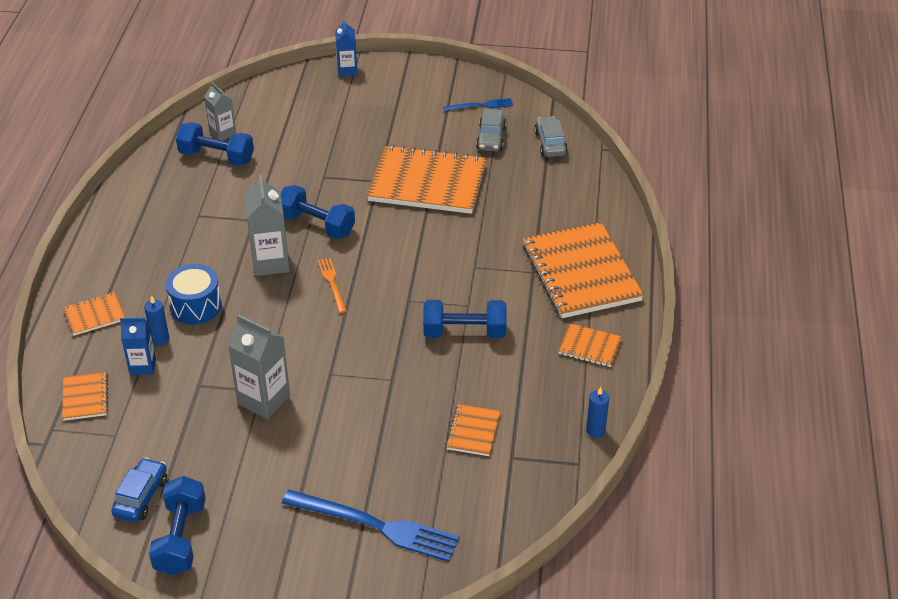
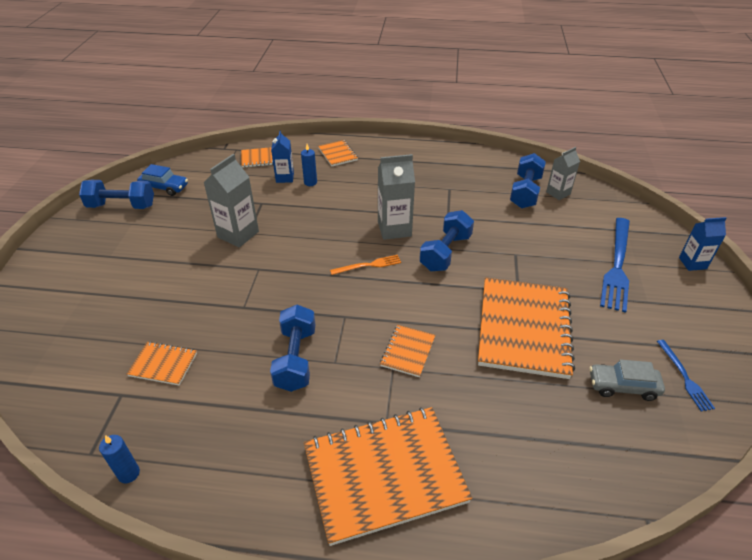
camera: 90 degrees right, 0 degrees up
blue drum [165,264,222,325] -> none
blue fork [282,489,460,562] -> blue fork moved to [600,218,630,313]
grey car [534,116,568,157] -> none
orange notebook [558,324,622,367] -> orange notebook moved to [380,325,435,377]

